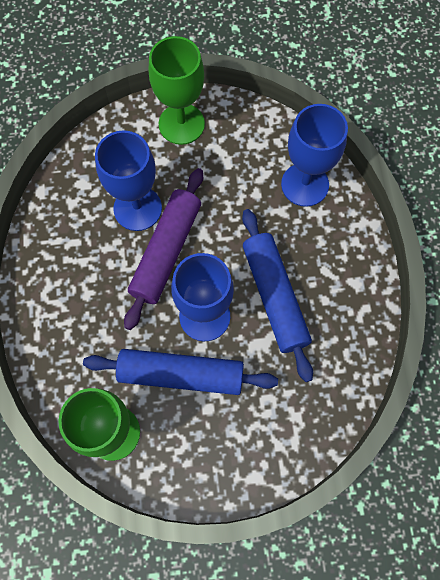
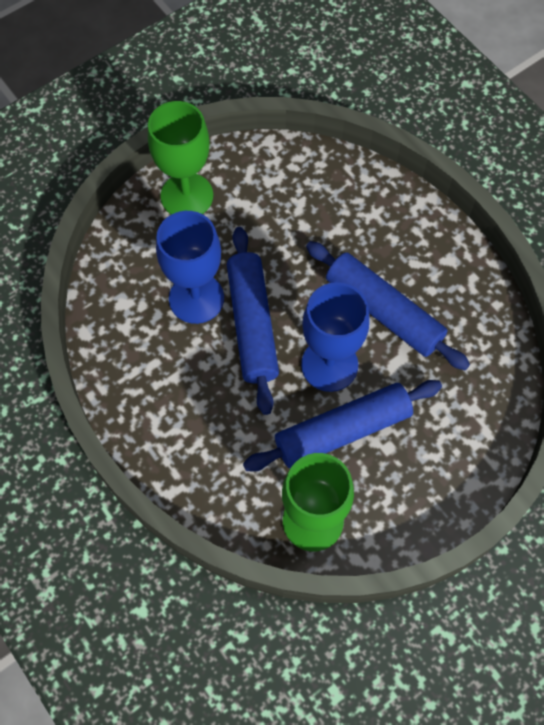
camera: 30 degrees left, 5 degrees down
purple rolling pin [124,168,203,330] -> blue rolling pin [227,227,279,415]
blue goblet [281,104,348,207] -> none

